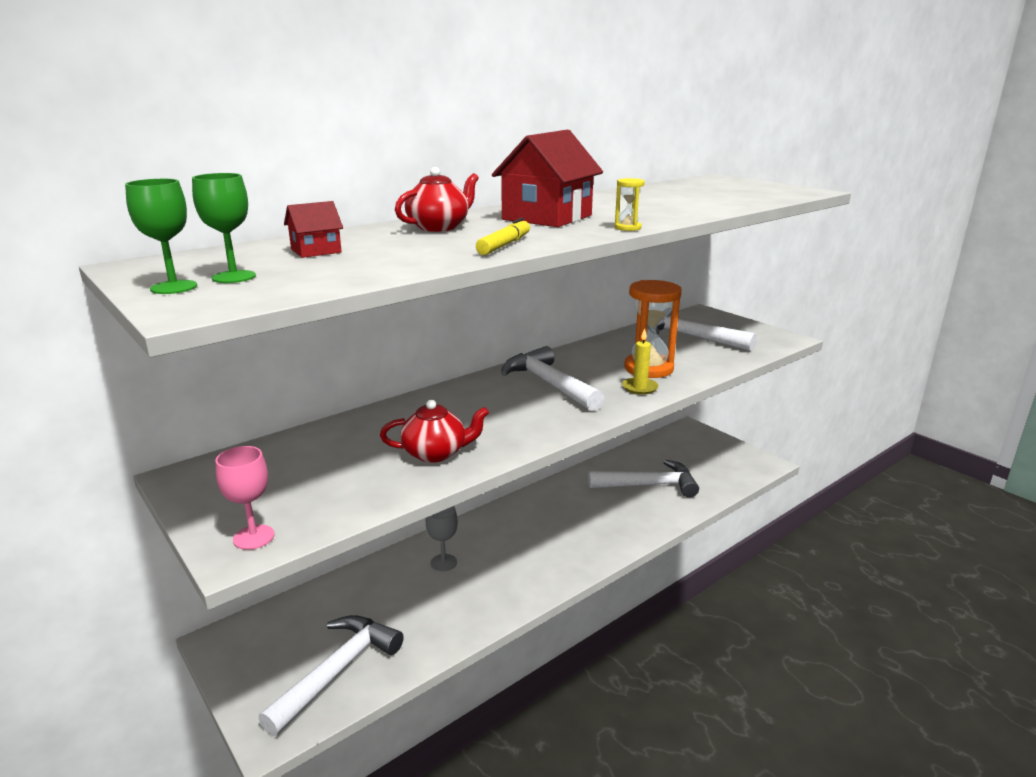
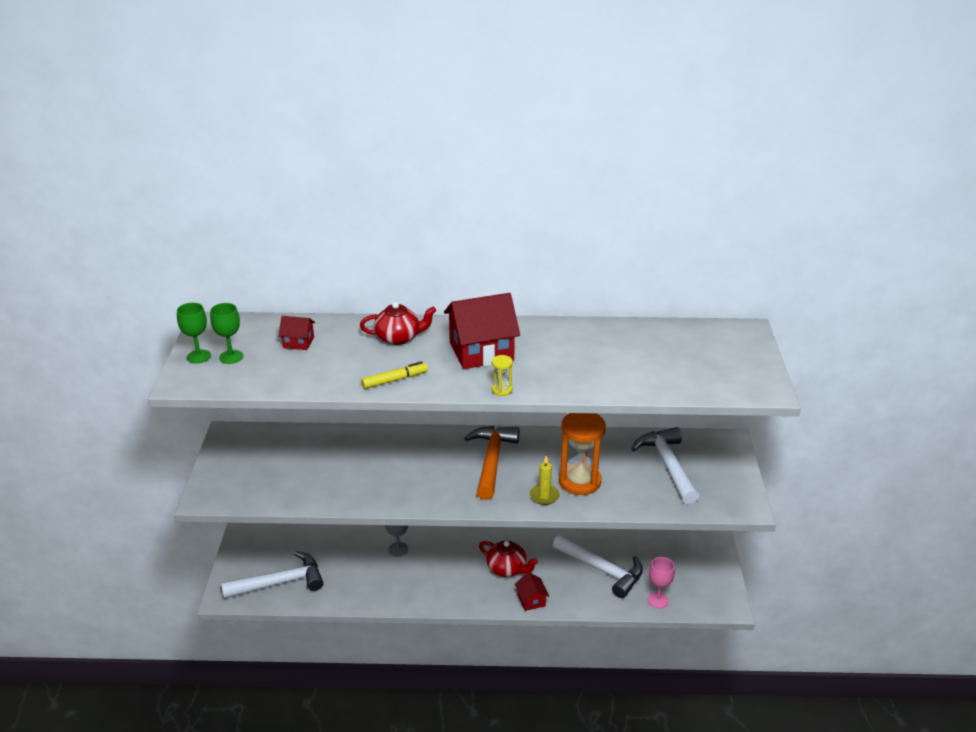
camera: 40 degrees right, 10 degrees up
pink goblet [216,446,275,550] -> pink goblet moved to [648,557,675,609]
red teapot [380,400,489,463] -> red teapot moved to [479,540,538,577]
white hammer [501,346,604,411] -> orange hammer [464,426,519,500]
none -> red house [515,572,549,611]

